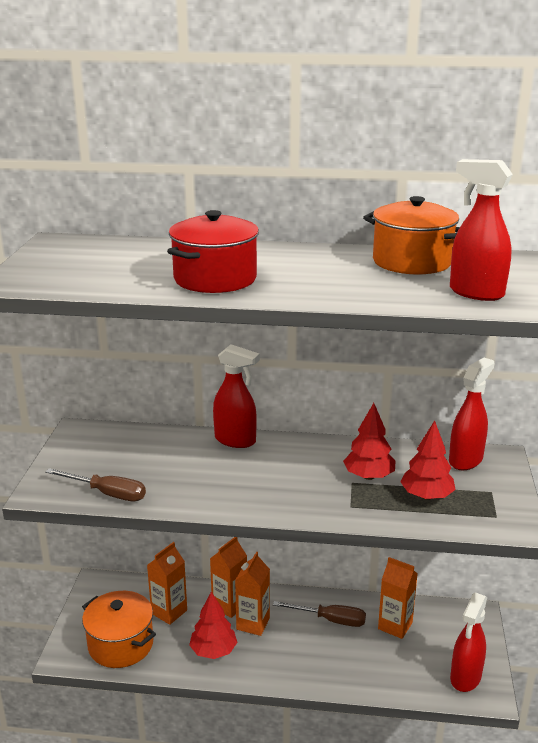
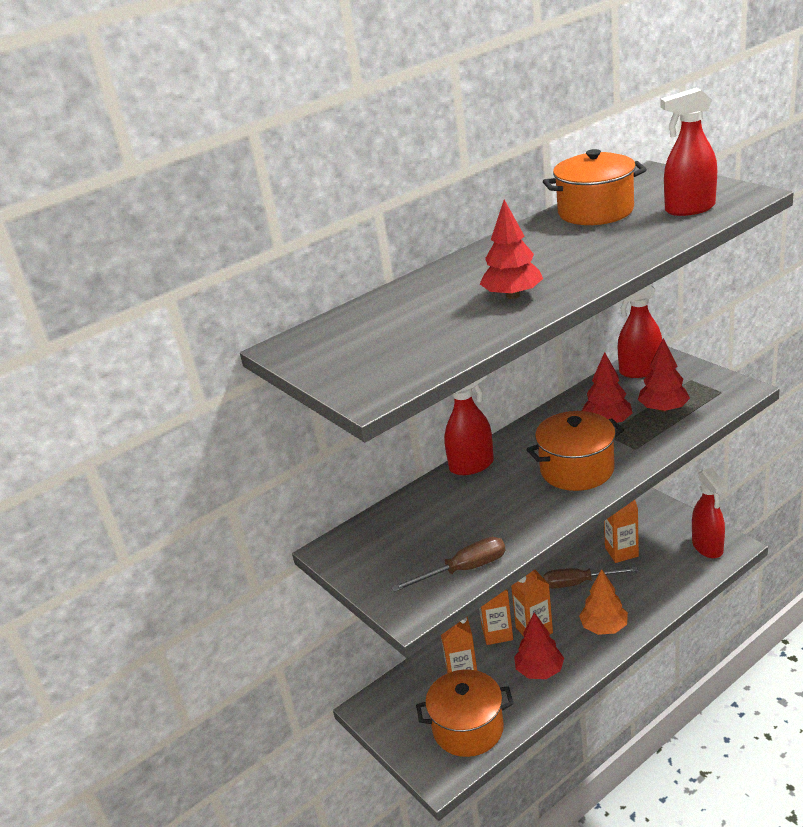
camera: 40 degrees left, 5 degrees up
red pot [167,210,259,293] -> red tree [480,200,543,299]
brown screwdriver [273,601,366,627] -> brown screwdriver turned 150 degrees counterclockwise [543,567,638,589]
red spray bottle [449,358,495,470] -> red spray bottle turned 90 degrees counterclockwise [618,284,662,378]
none -> orange pot [526,411,624,491]
none -> orange tree [579,569,628,635]

